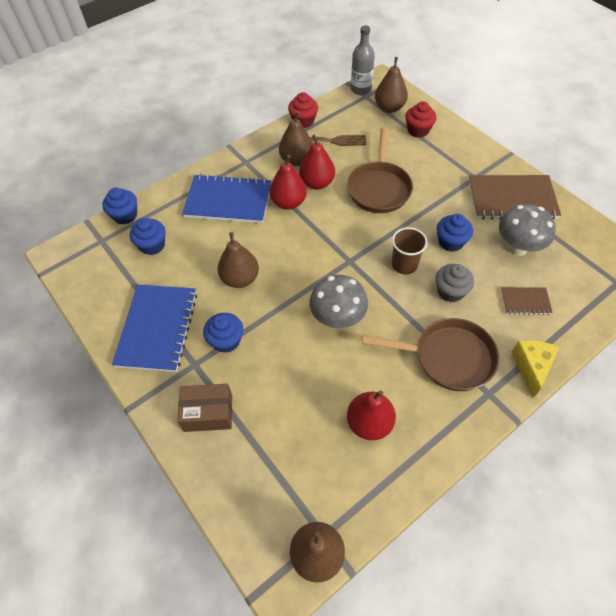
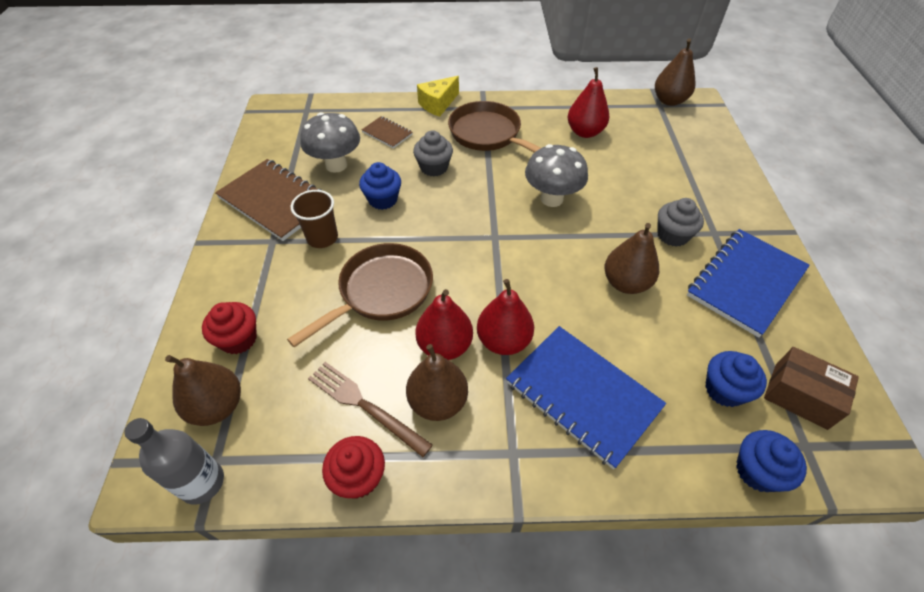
camera: 145 degrees left, 5 degrees down
brown box [177,384,232,432] -> brown box moved to [764,347,859,430]
blue cupcake [203,313,243,353] -> grey cupcake [657,198,704,247]
brown cup [392,227,428,274] -> brown cup moved to [291,190,338,248]

